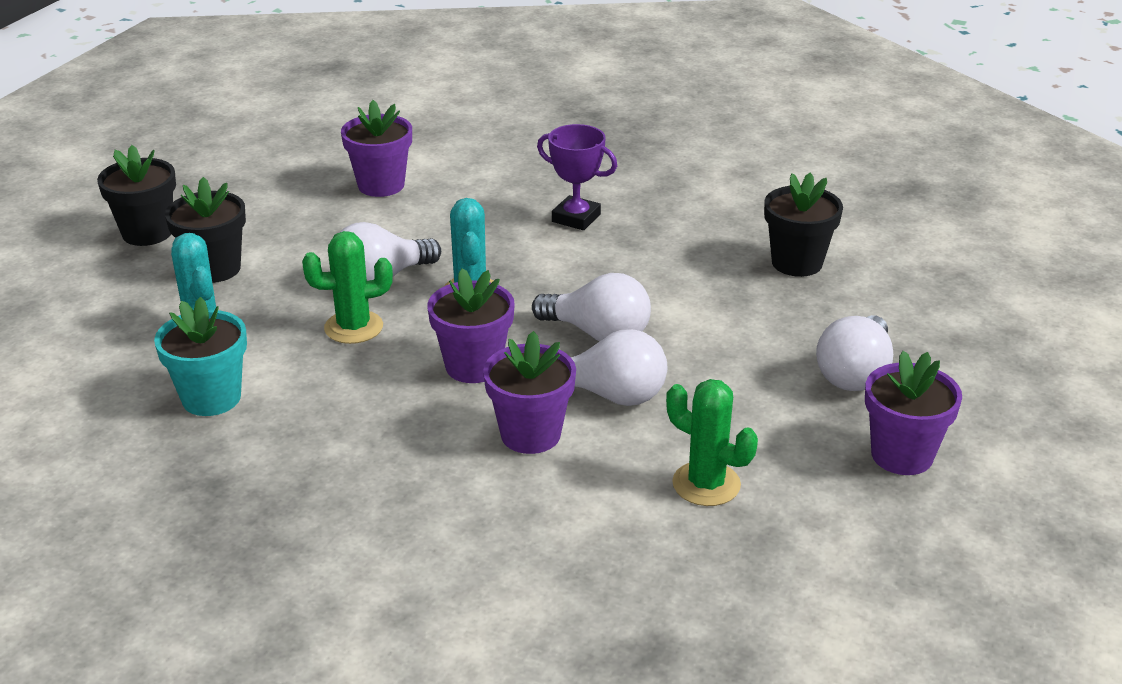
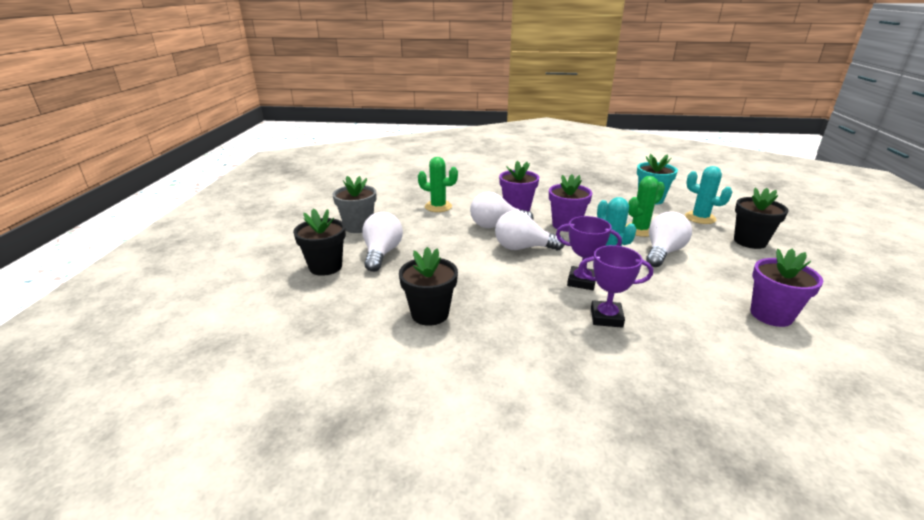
camera: 160 degrees right, 5 degrees down
black flower pot [97,145,176,246] -> black flower pot moved to [293,209,346,276]
purple flower pot [865,351,962,475] -> grey flower pot [333,176,376,233]
none -> purple trophy [556,216,622,290]

